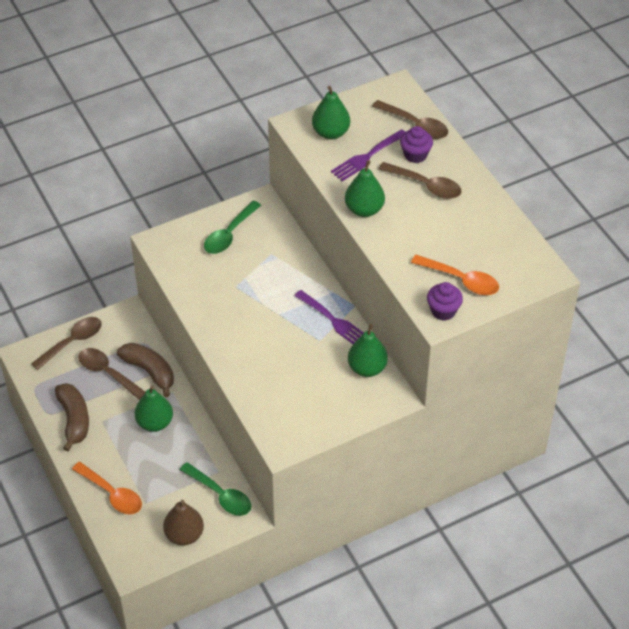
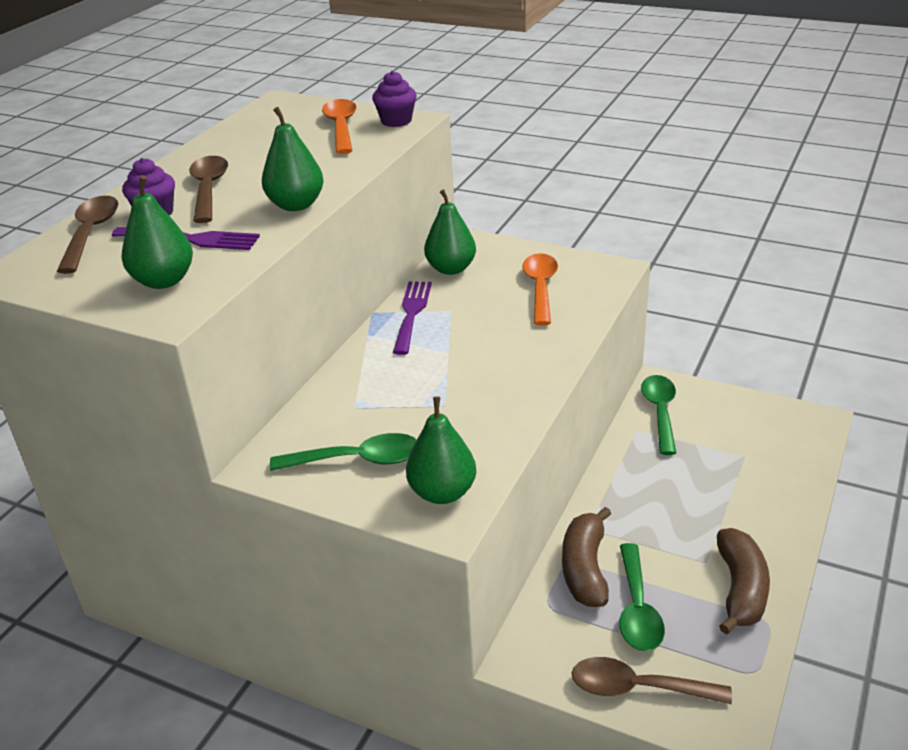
camera: 125 degrees left, 15 degrees down
brown banana [55,383,89,452] -> brown banana turned 150 degrees clockwise [717,528,770,635]
orange spoon [72,462,142,514] -> orange spoon moved to [522,253,558,325]
brown spoon [78,348,145,400] -> green spoon [620,543,665,651]
green pear [135,386,173,432] -> green pear moved to [406,396,476,504]
brown pear [163,500,204,545] -> none

